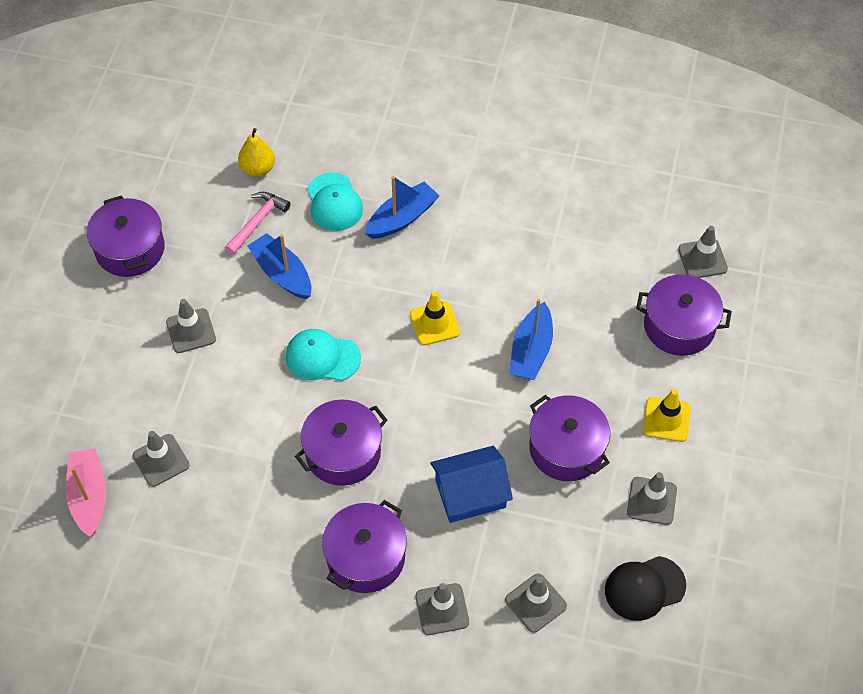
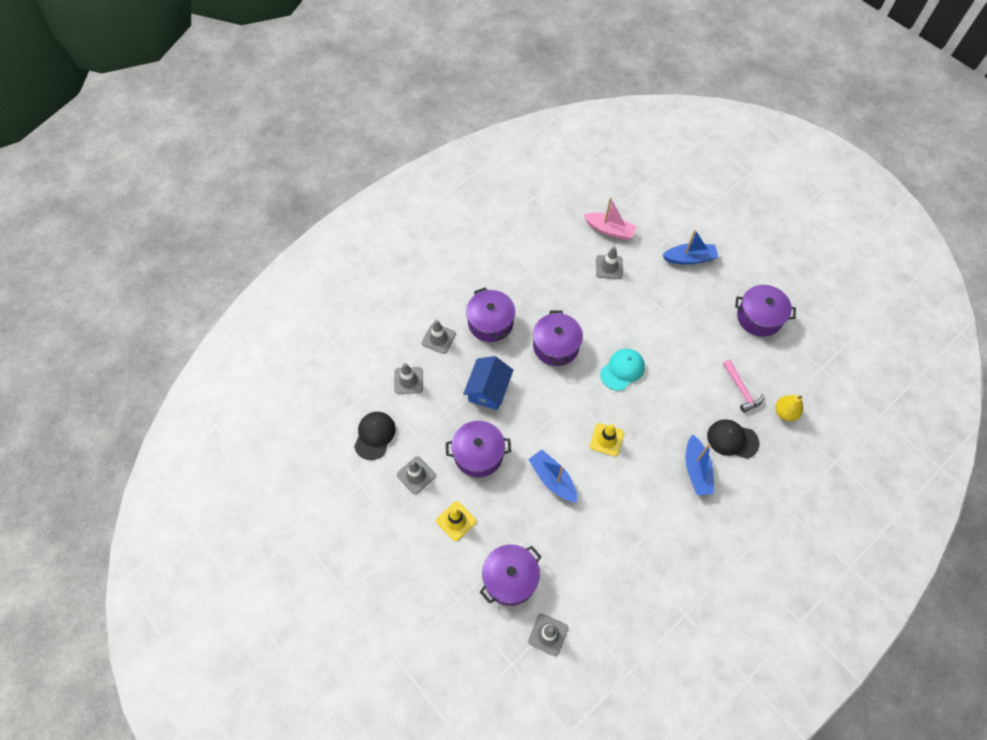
camera: 125 degrees right, 5 degrees up
grey traffic cone [166,299,216,353] -> none
blue boat [248,233,311,299] -> blue boat moved to [662,229,718,265]
turquoise cap [307,172,363,231] -> black cap [707,419,759,459]

